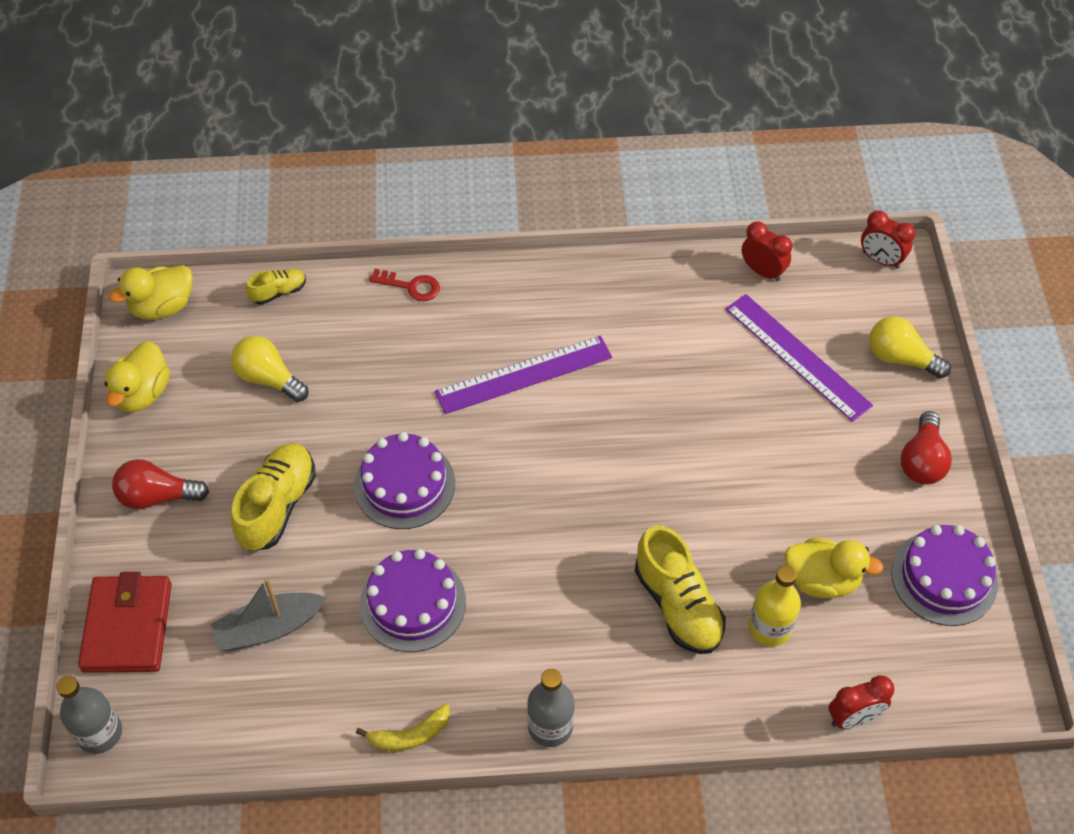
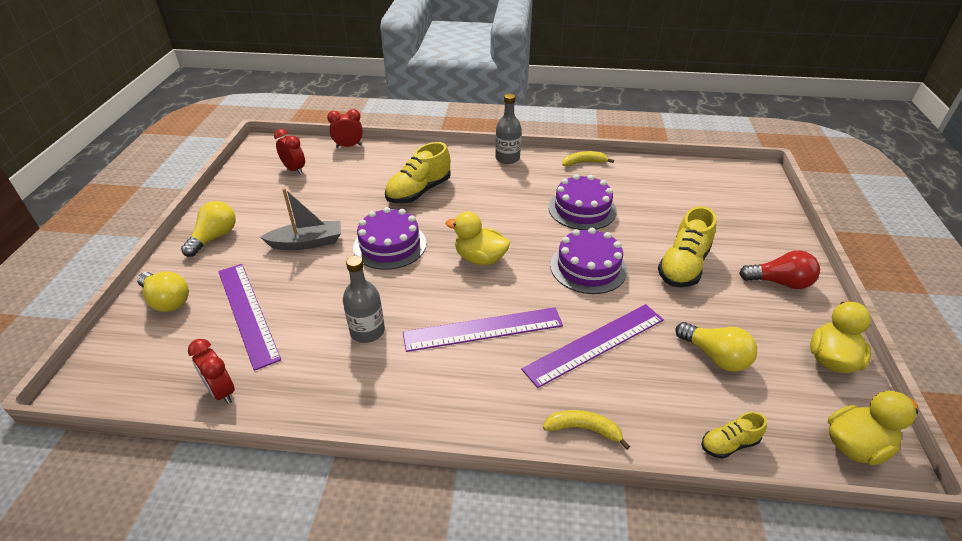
camera: 170 degrees left, 15 degrees down
grey bottle [56,676,122,754] -> grey bottle moved to [343,256,385,343]
red wallet [78,572,172,673] -> none
grey boat [211,578,326,651] -> grey boat moved to [260,188,341,250]
red key [369,269,440,301] -> yellow banana [543,410,630,450]
yellow shoe [635,525,726,654] -> yellow shoe turned 120 degrees counterclockwise [385,142,451,203]
yellow bottle [749,565,801,646] -> none
yellow duck [785,538,884,598] -> yellow duck moved to [446,212,510,265]
red clock [861,210,915,269] -> red clock moved to [274,129,305,175]
purple cake [891,525,998,626] -> purple cake moved to [353,207,426,270]
red light bulb [901,411,952,485] -> yellow light bulb [181,201,236,257]
none -> purple ruler [521,304,664,388]

